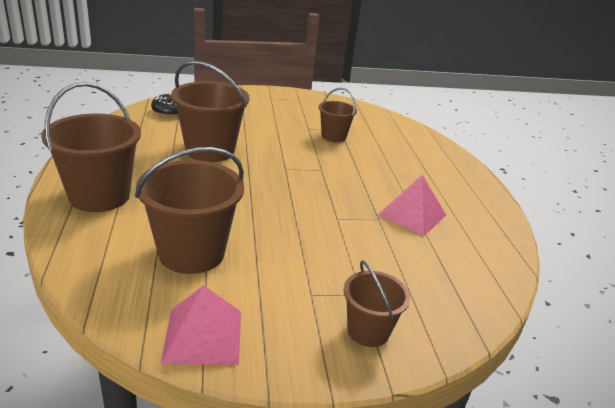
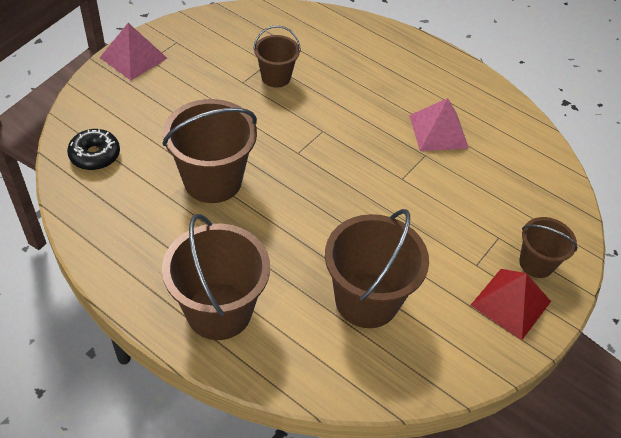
camera: 45 degrees left, 20 degrees up
pink pyramid [161,285,241,365] -> pink pyramid moved to [100,23,167,80]
none -> red pyramid [471,269,551,340]

